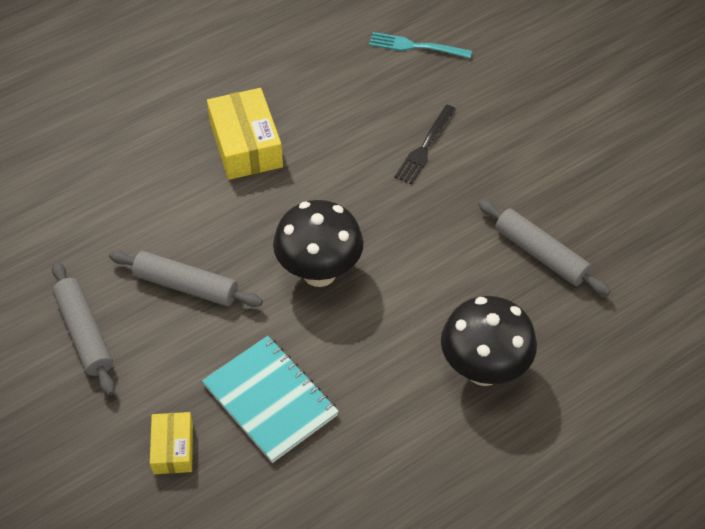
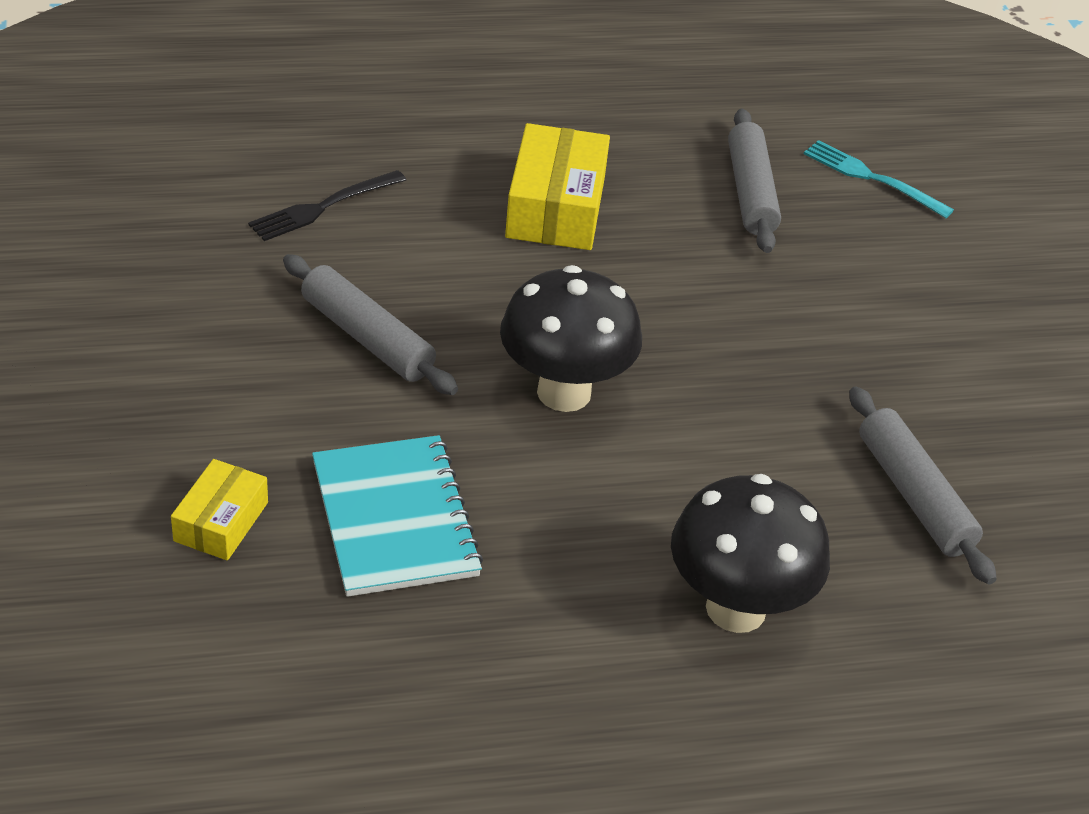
camera: 20 degrees right, 10 degrees down
grey rolling pin [52,261,115,395] -> grey rolling pin moved to [728,109,781,253]
black fork [394,105,456,184] -> black fork moved to [248,170,406,241]

